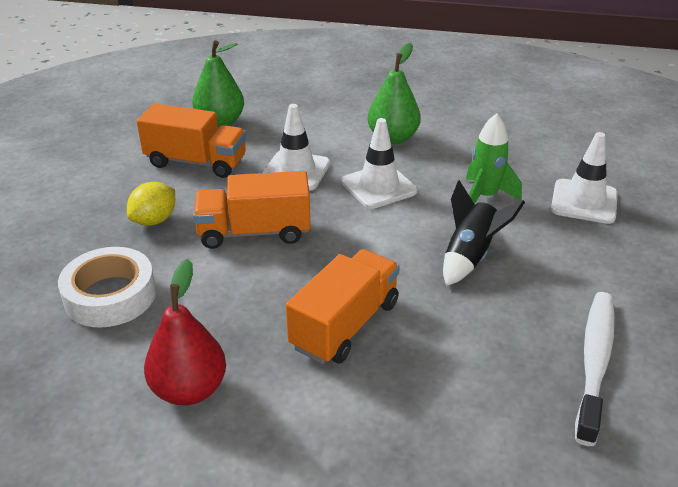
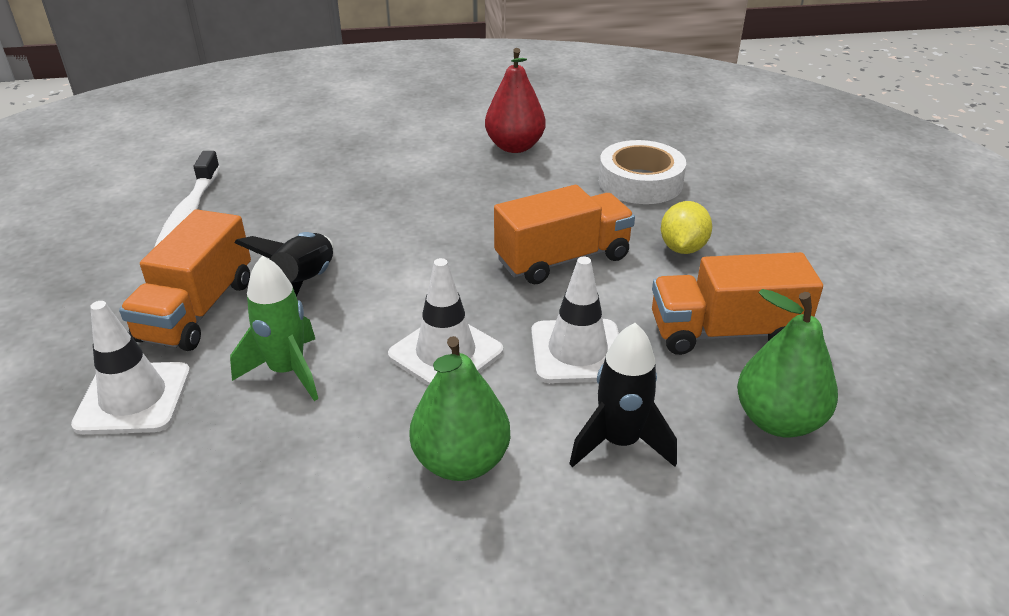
camera: 160 degrees right, 0 degrees up
orange truck [286,249,400,364] -> orange truck moved to [119,209,251,351]
none -> black rocket [569,323,677,467]

